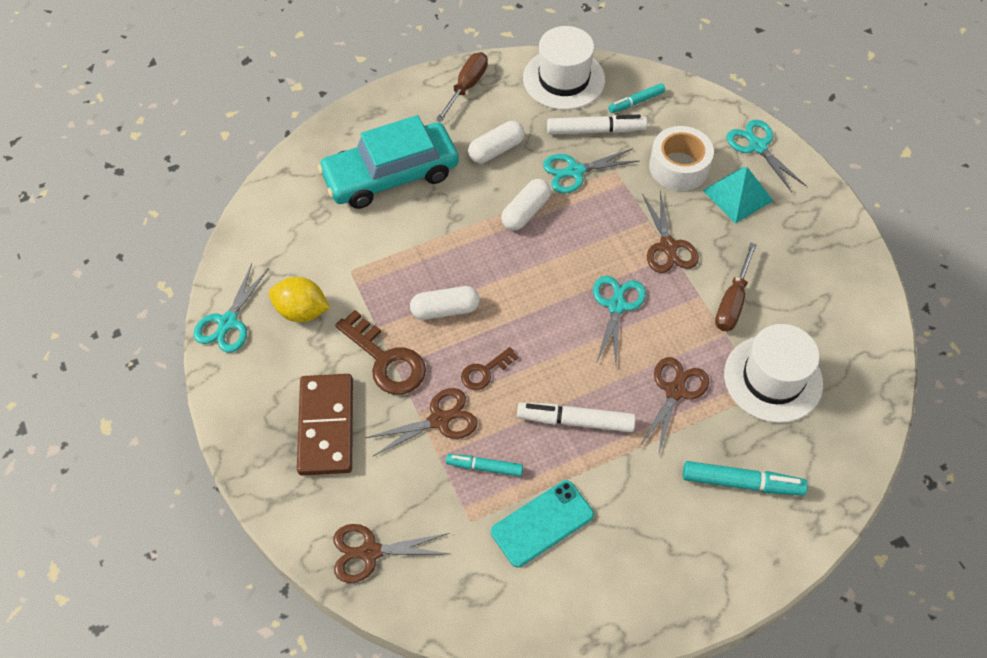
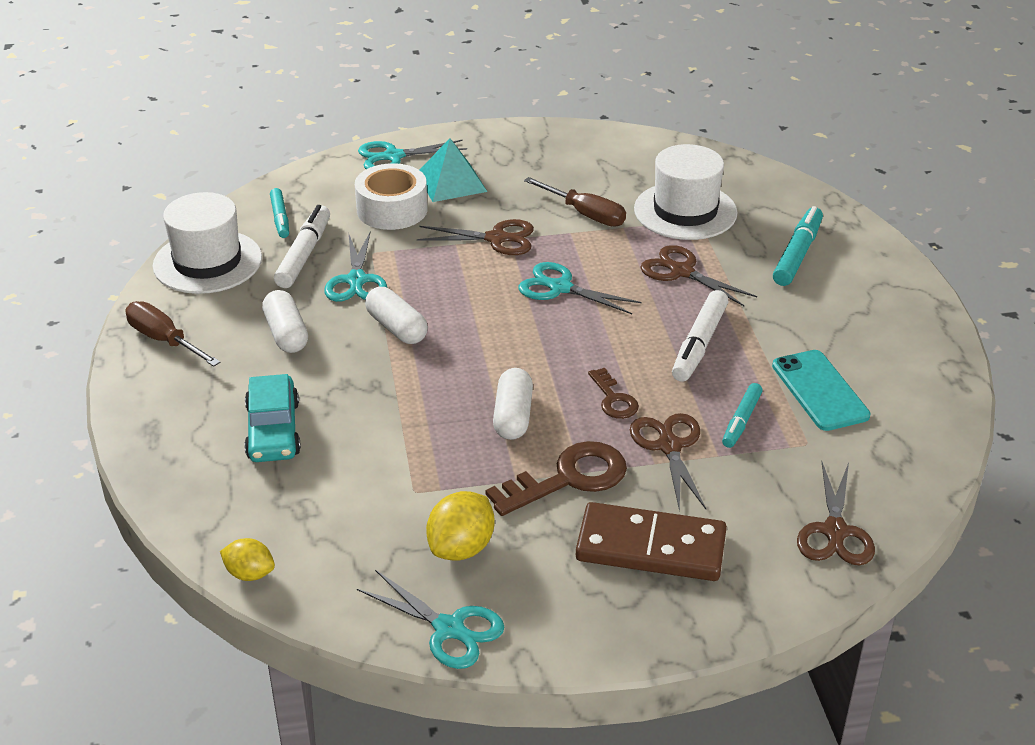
camera: 75 degrees left, 20 degrees down
turquoise car [318,115,459,209] -> turquoise car [244,374,301,462], size x0.61
none -> yellow lemon [220,538,275,581]

